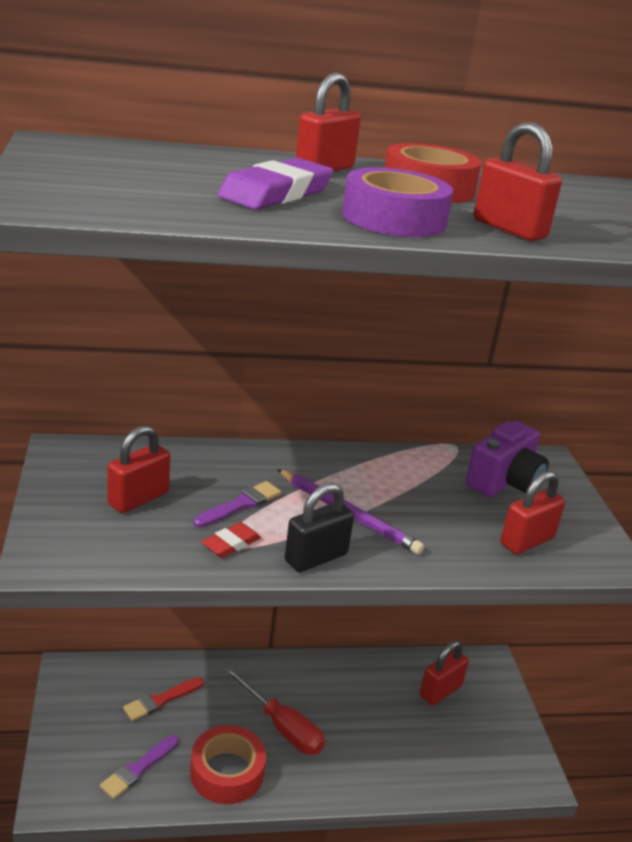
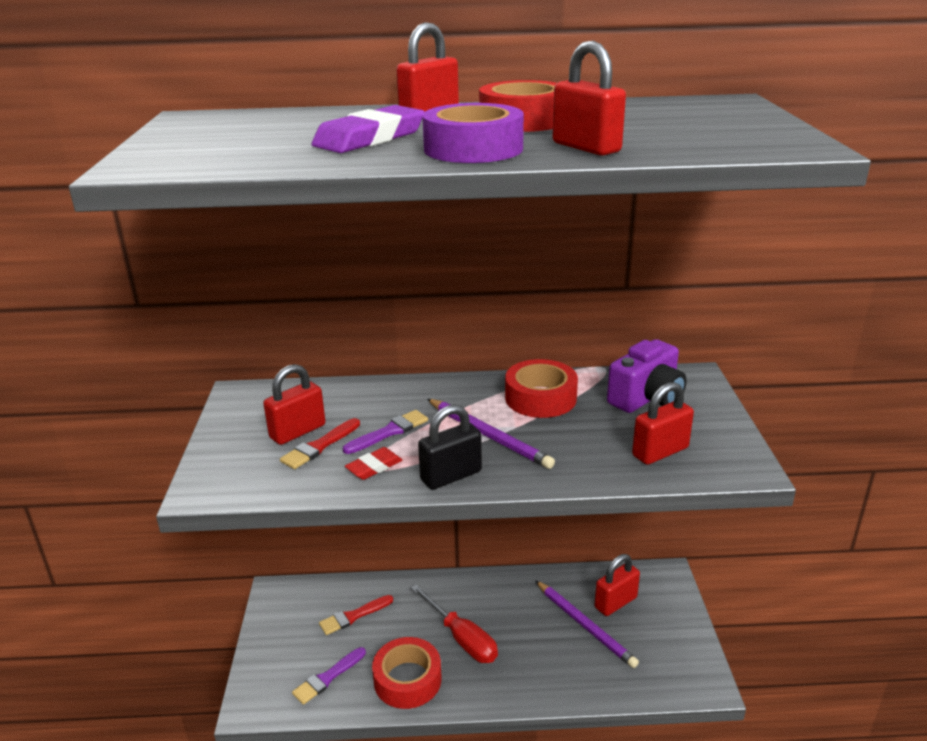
camera: 10 degrees right, 0 degrees up
none -> red brush [280,418,360,469]
none -> red tape [505,359,578,418]
none -> purple pencil [536,581,639,668]

